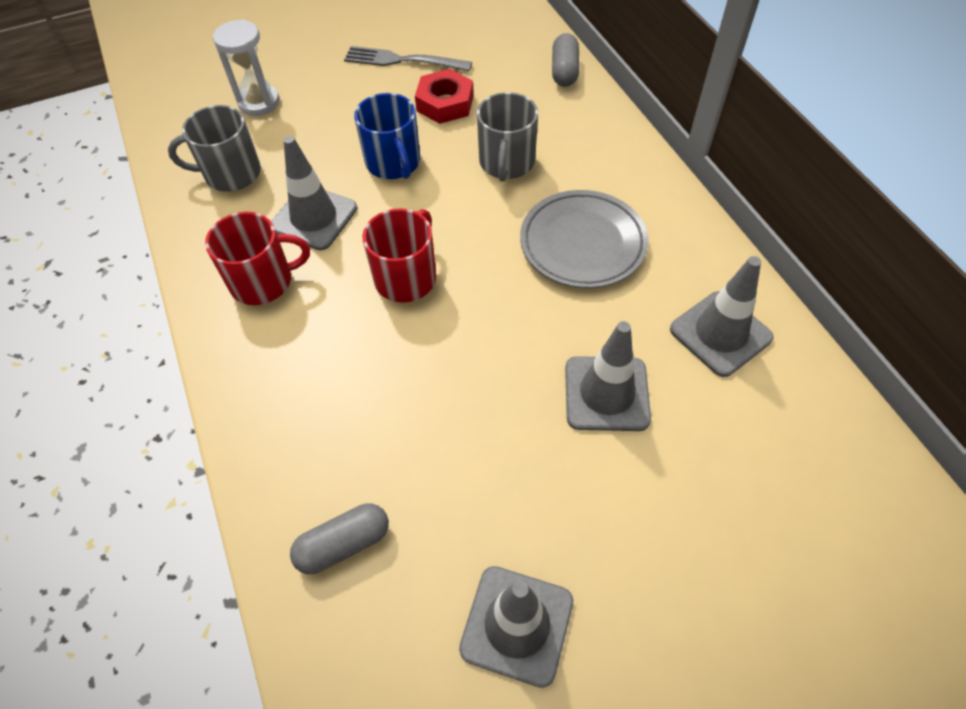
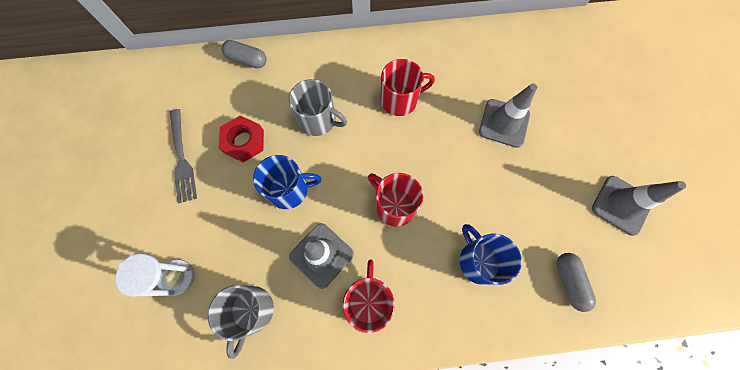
camera: 75 degrees left, 15 degrees up
grey fork [344,46,472,71] -> grey fork turned 45 degrees counterclockwise [170,109,197,203]
grey plate [520,190,649,288] -> red mug [380,59,435,116]
grey traffic cone [670,256,774,377] -> none
none -> blue mug [459,224,522,285]

